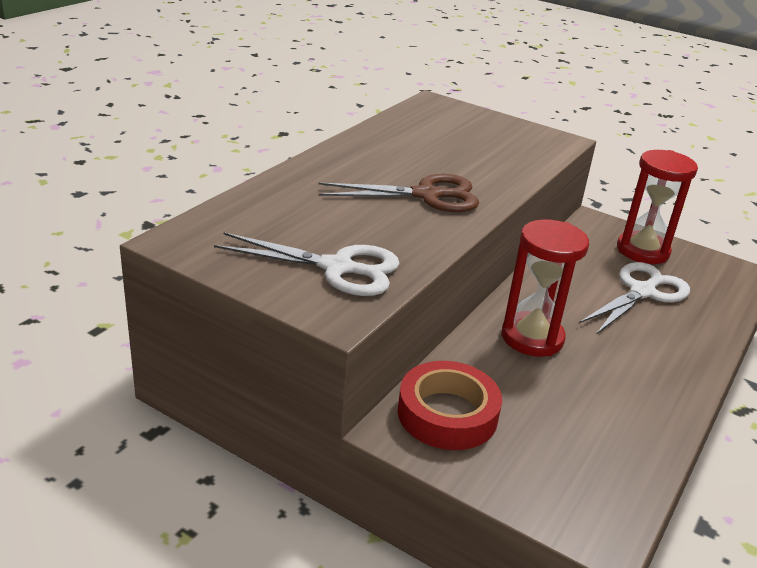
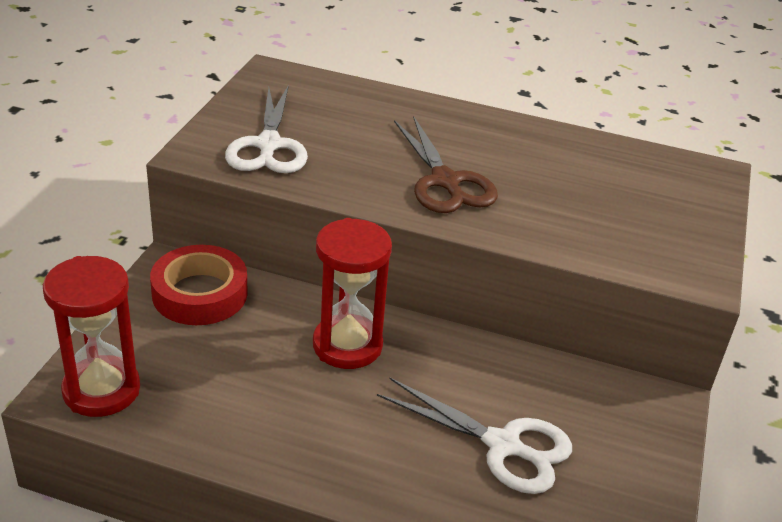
camera: 75 degrees right, 5 degrees up
red hourglass [617,150,698,264] -> red hourglass moved to [43,256,140,417]

